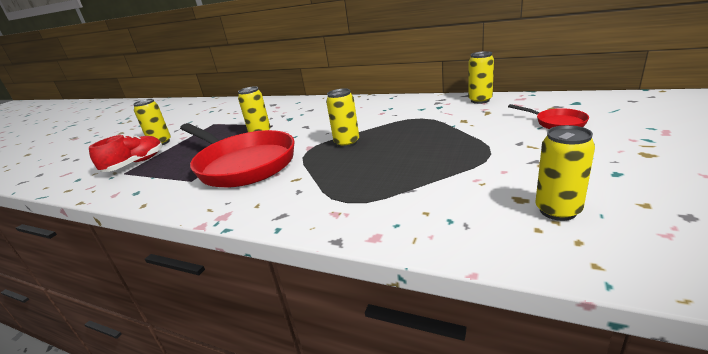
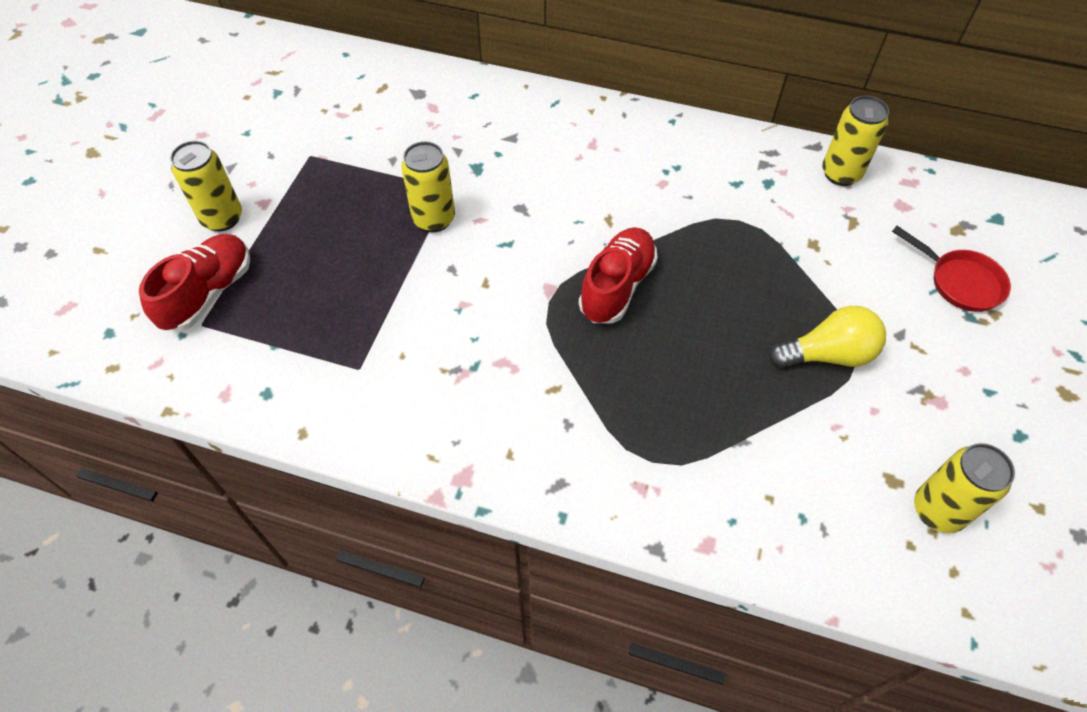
camera: 10 degrees left, 30 degrees up
red pan [180,123,294,188] -> none
yellow can [326,88,359,148] -> red shoe [579,227,658,323]
none -> yellow light bulb [770,306,886,368]

